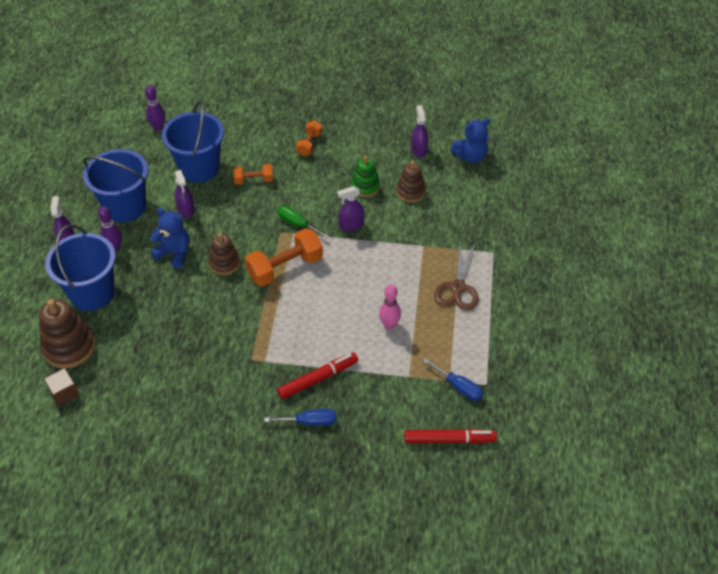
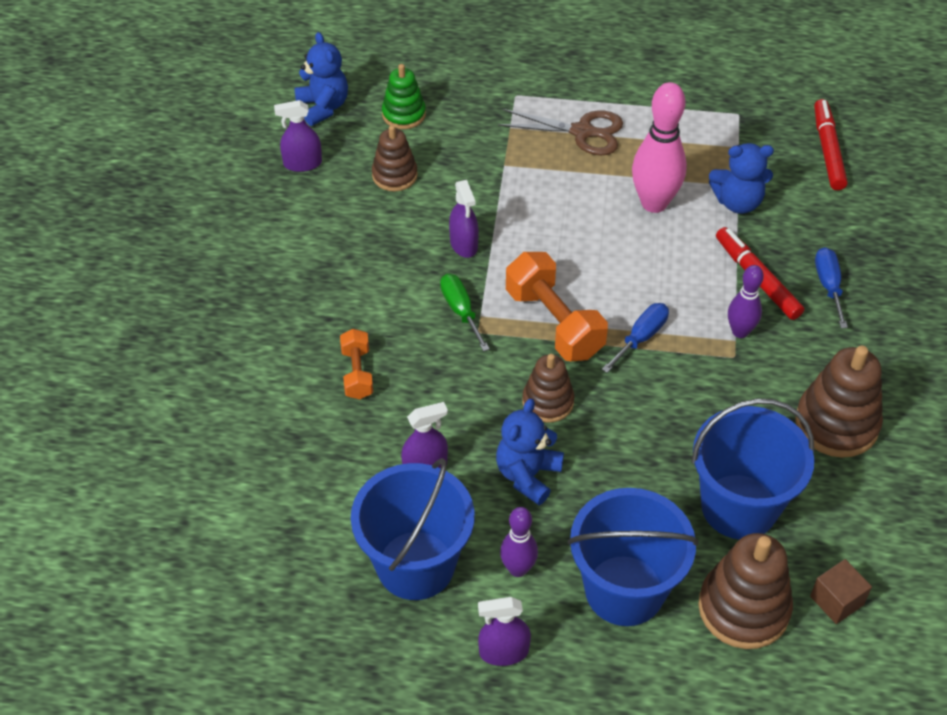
camera: 90 degrees left, 0 degrees up
purple bowling pin [145,85,165,131] -> purple bowling pin moved to [728,265,764,338]
blue bucket [162,101,224,183] -> blue bucket moved to [691,399,814,539]
green screwdriver [277,206,329,239] -> green screwdriver turned 120 degrees clockwise [440,274,490,352]
orange dumbbell [296,121,322,156] -> none
green stacking toy [351,156,380,197] -> green stacking toy moved to [382,64,426,129]
pink bowling pin [379,285,401,329] -> pink bowling pin [632,82,687,213], size x1.71
blue screwdriver [423,358,483,401] -> blue screwdriver moved to [602,303,669,373]
none -> blue teddy bear [709,143,774,214]
none -> brown stacking toy [795,346,883,458]

